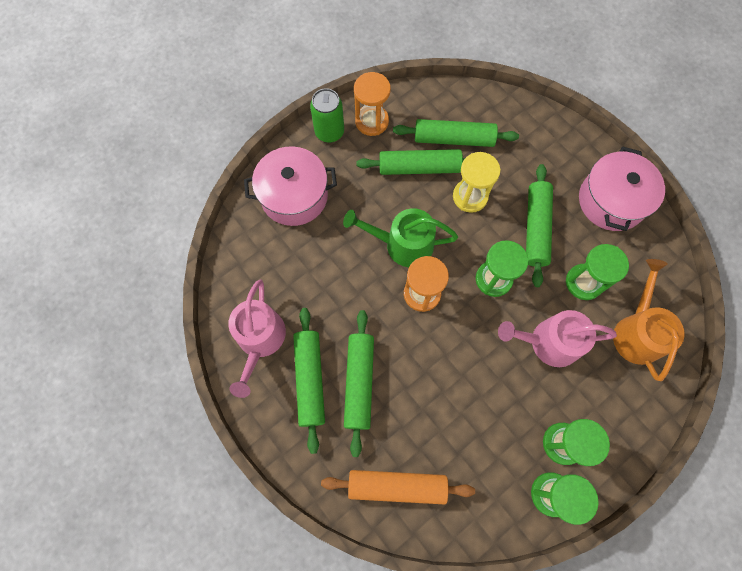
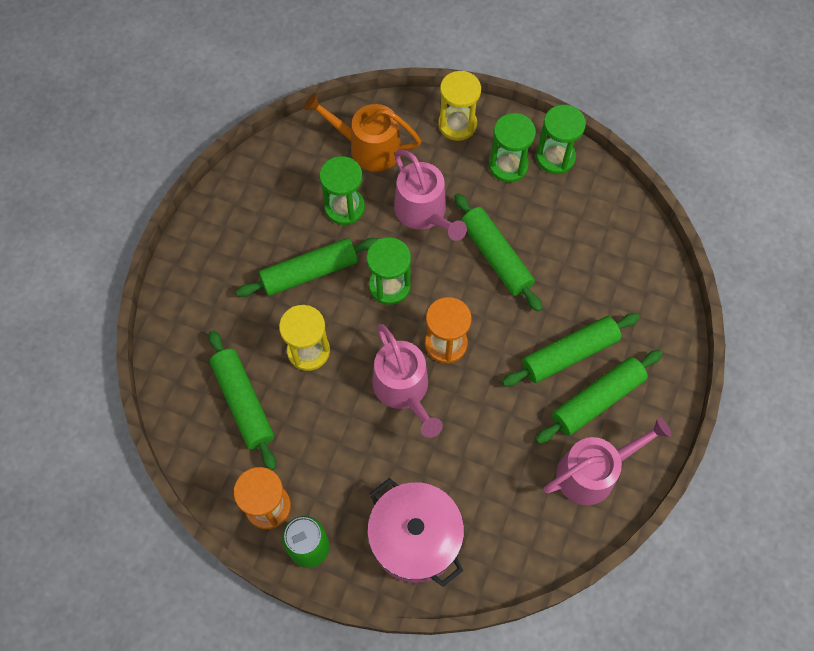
camera: 120 degrees left, 5 degrees down
orange rolling pin [321,470,475,505] -> none
green watering can [343,208,458,267] -> pink watering can [372,324,443,438]
green rolling pin [356,149,465,175] -> green rolling pin moved to [454,193,542,312]
pink pot [579,147,665,231] -> none
orange watering can [613,259,685,381] -> orange watering can turned 45 degrees clockwise [304,93,421,171]
none -> yellow hourglass [438,71,481,141]

